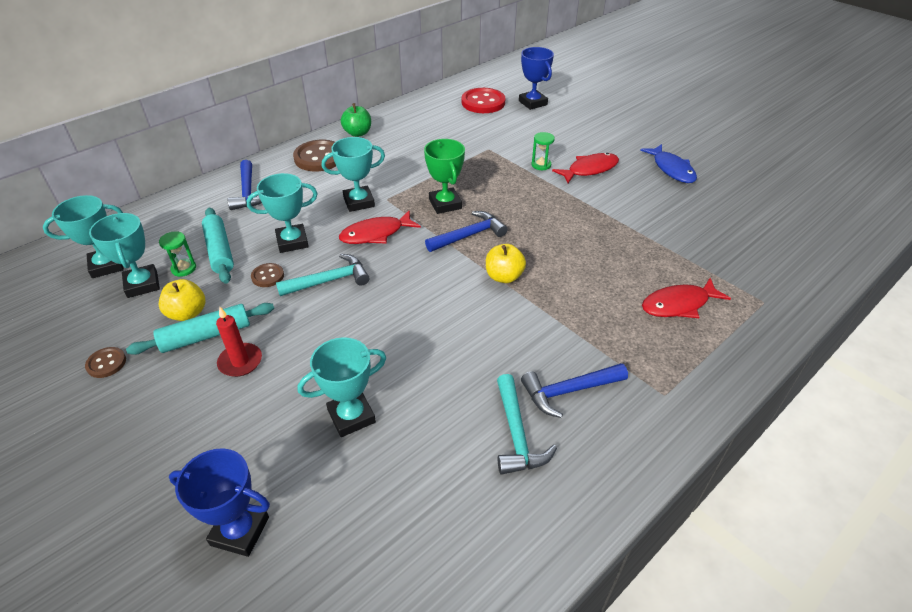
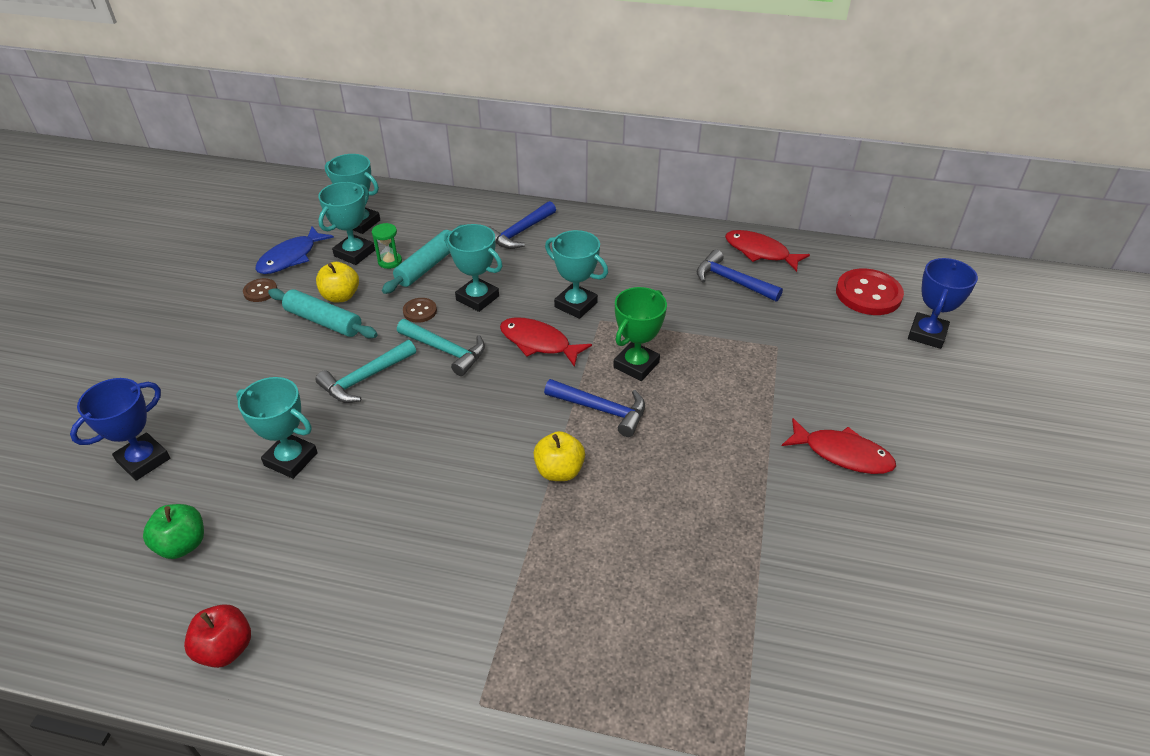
camera: 55 degrees right, 0 degrees up
blue trophy [169,448,270,557] -> blue trophy turned 60 degrees clockwise [70,378,170,481]
red candle [216,306,262,377] -> none
brown button [293,140,336,171] -> none
green apple [341,103,371,137] -> green apple moved to [143,504,204,559]
turquoise hammer [497,374,557,475] -> turquoise hammer moved to [315,340,416,403]
blue hammer [521,363,628,418] -> blue hammer moved to [697,249,783,301]
green hourglass [531,132,555,170] -> none
blue fish [640,144,697,183] -> blue fish moved to [255,227,334,274]
red fish [642,278,731,318] -> red fish moved to [725,230,810,272]
none -> red apple [184,604,251,668]

